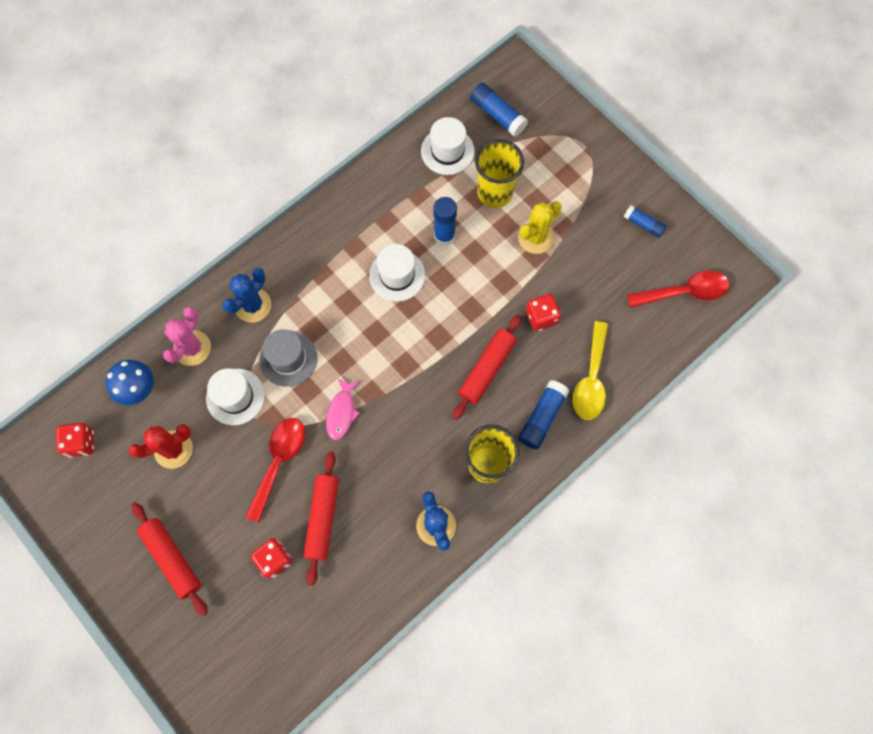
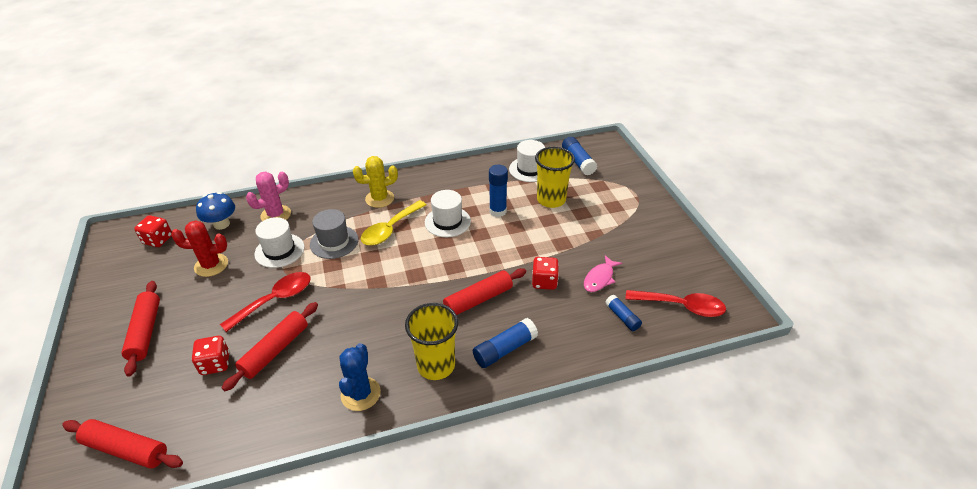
camera: 25 degrees right, 30 degrees down
blue cactus [222,268,271,323] -> none
pink fish [326,378,360,440] -> pink fish moved to [584,255,622,292]
yellow cactus [518,201,562,254] -> yellow cactus moved to [353,156,398,208]
yellow spoon [573,321,608,420] -> yellow spoon moved to [361,200,426,245]
blue glue stick [624,205,666,238] -> blue glue stick moved to [605,295,642,331]
none -> red rolling pin [62,419,183,469]

